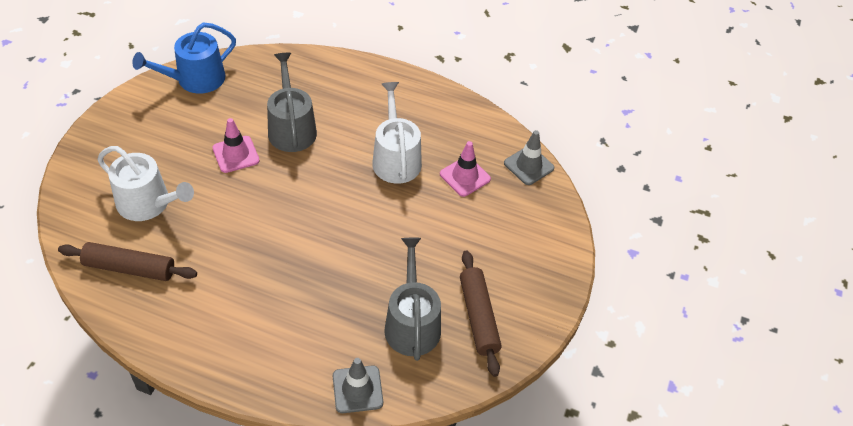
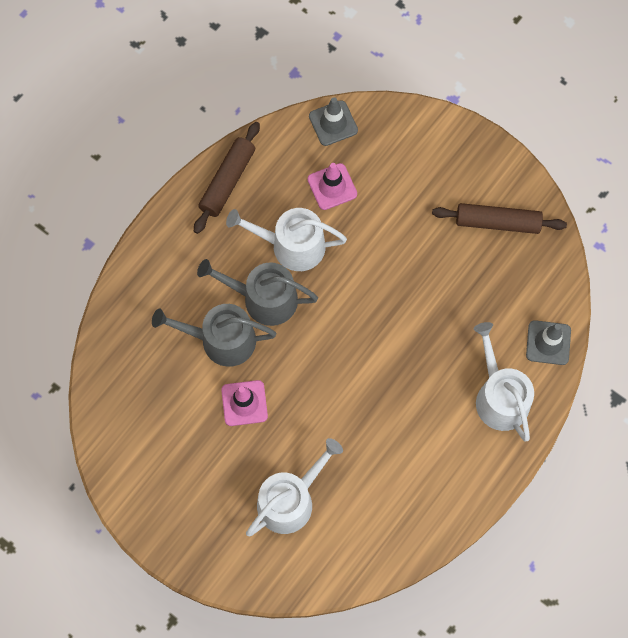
camera: 70 degrees left, 20 degrees up
brown rolling pin [58,242,197,281] -> brown rolling pin moved to [194,122,260,234]
blue watering can [132,23,236,94] -> none
grey watering can [384,238,441,361] -> grey watering can moved to [197,259,318,326]
none -> white watering can [474,322,534,442]

